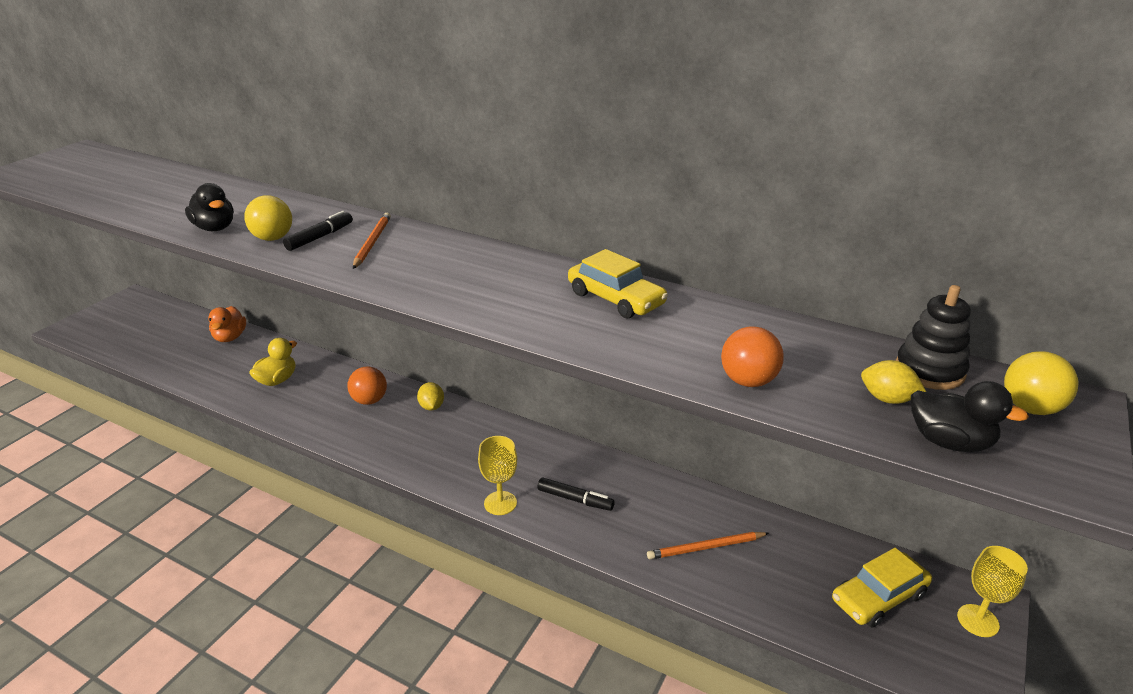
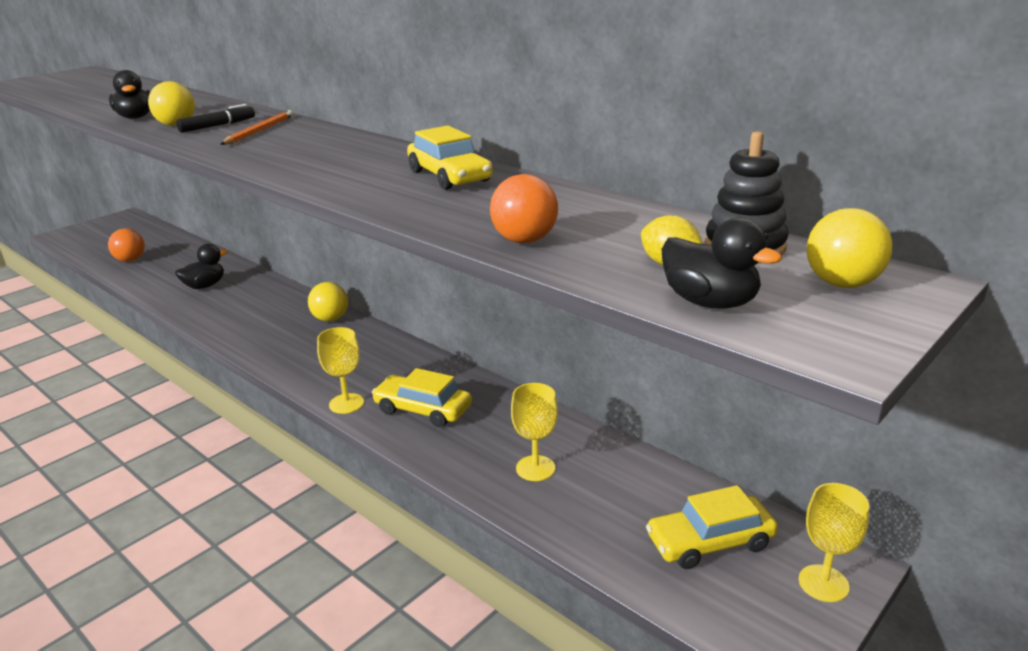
camera: 15 degrees right, 5 degrees down
orange duck [208,306,246,342] -> none
yellow duck [249,338,297,386] -> black duck [175,243,228,289]
orange ball [347,366,387,405] -> orange ball moved to [108,229,145,262]
yellow lemon [417,382,444,410] -> yellow ball [308,282,348,321]
black marker [537,477,615,511] -> yellow car [372,368,472,427]
orange pencil [647,532,769,559] -> yellow goblet [511,383,558,481]

